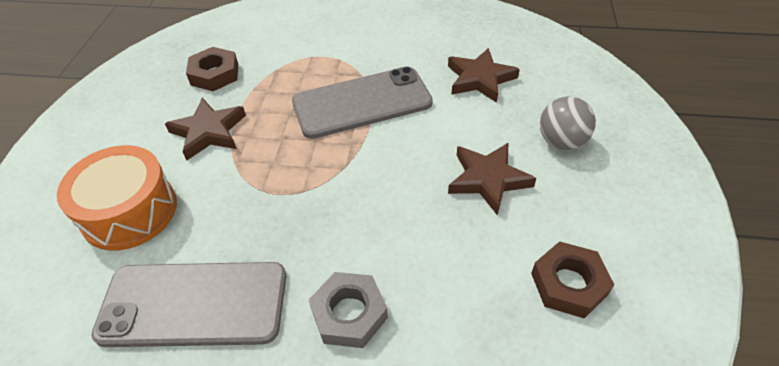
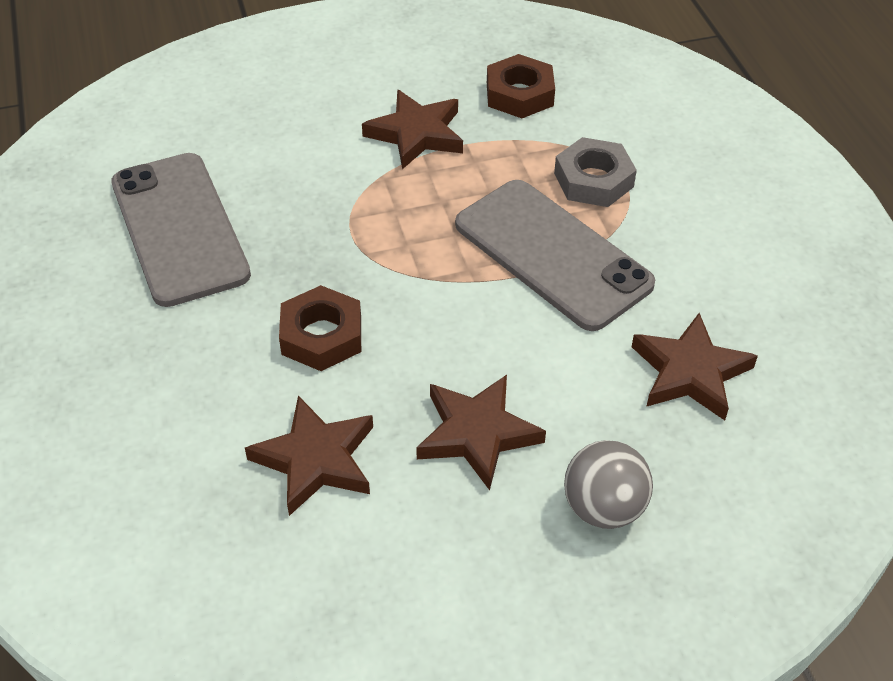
camera: 65 degrees right, 0 degrees up
orange drum [57,145,177,251] -> none
grey nut [309,272,388,348] -> grey nut moved to [554,137,637,207]
brown nut [531,241,614,318] -> brown nut moved to [279,285,361,371]
none -> brown star [245,396,373,516]

